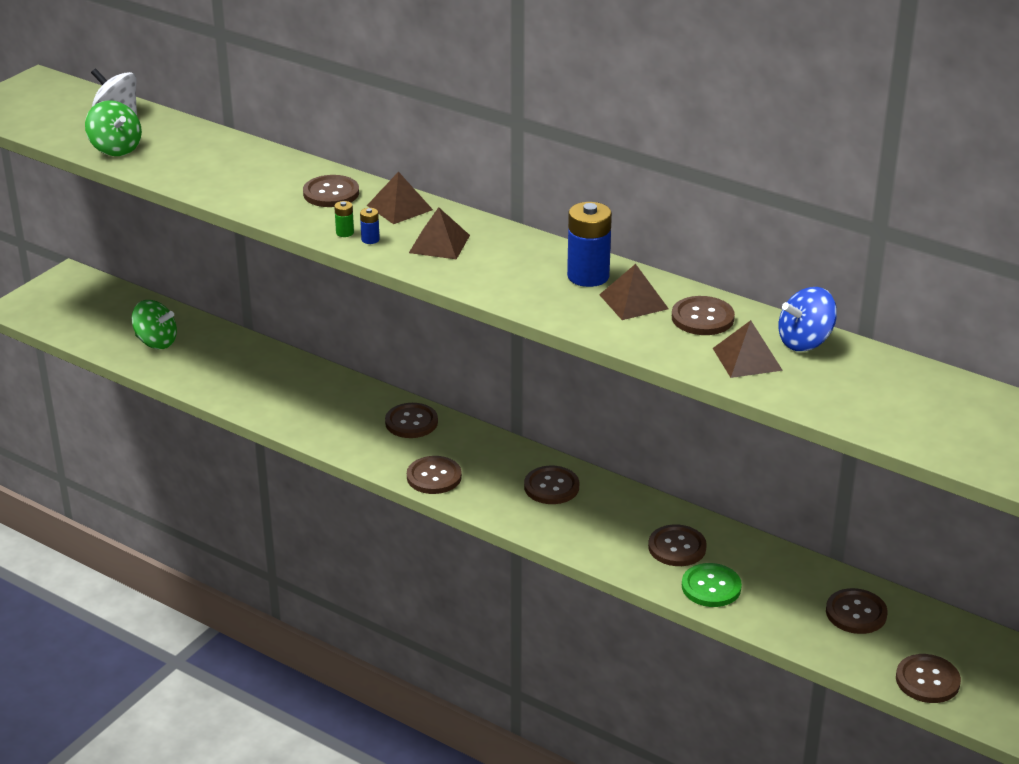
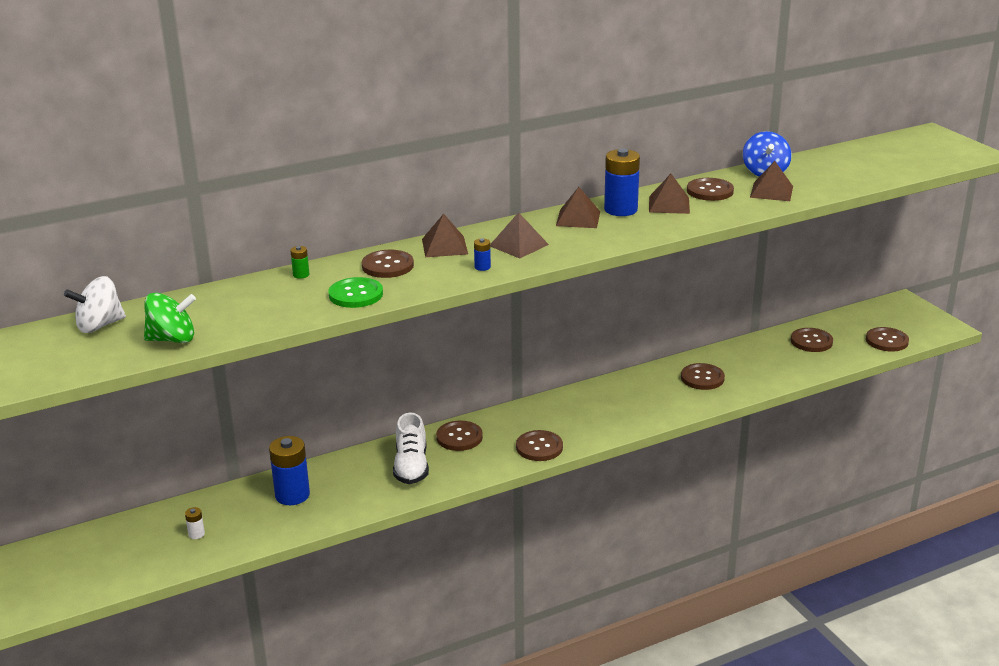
camera: 60 degrees left, 5 degrees down
green spinning top [132,300,177,349] -> white battery [185,507,205,539]
green battery [334,201,354,237] -> green battery moved to [290,246,309,279]
brown button [524,466,579,504] -> none
green button [682,563,742,607] -> green button moved to [328,277,383,308]
none -> blue battery [269,436,310,505]
none -> white shoe [393,413,429,484]
none -> brown pyramid [556,187,600,228]

